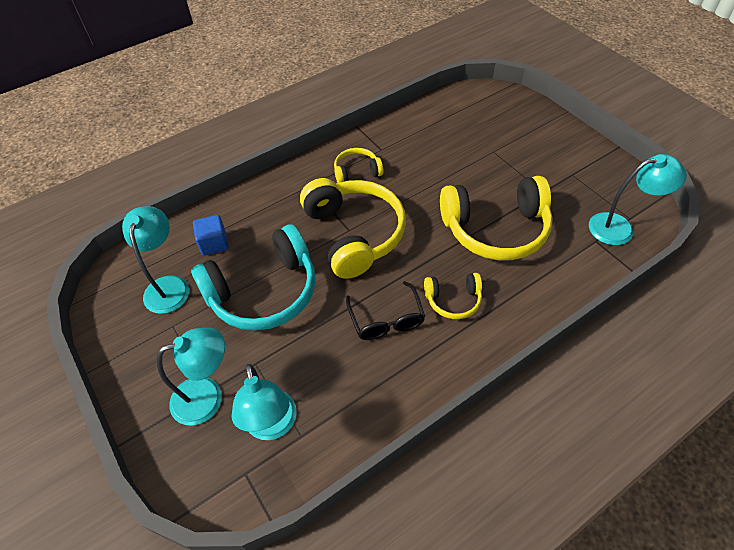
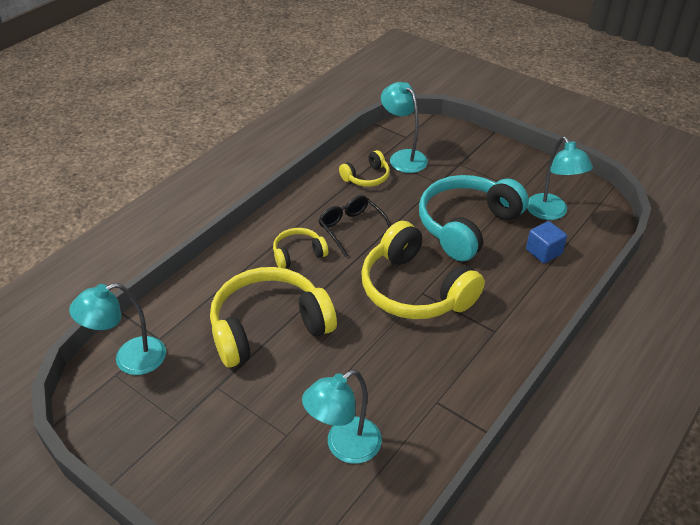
camera: 160 degrees right, 10 degrees down
turquoise lamp [157,328,225,426] -> turquoise lamp moved to [302,370,382,464]
yellow headphones [334,148,383,183] -> yellow headphones moved to [339,150,390,187]

